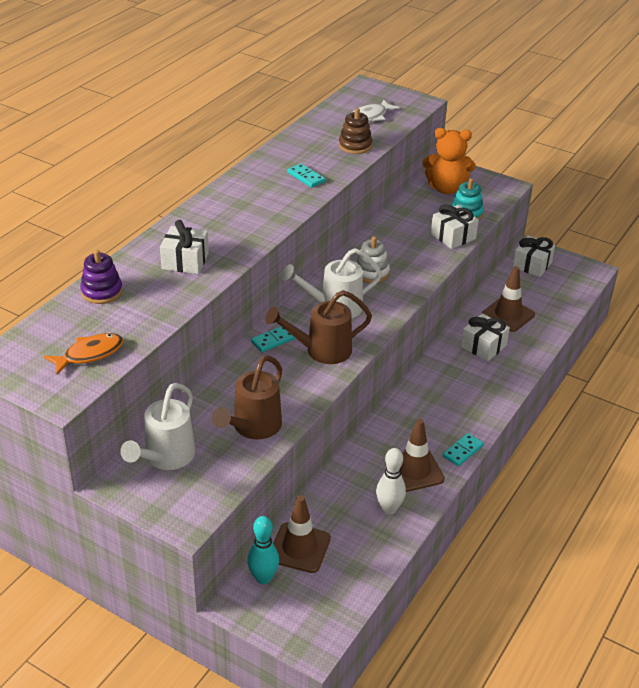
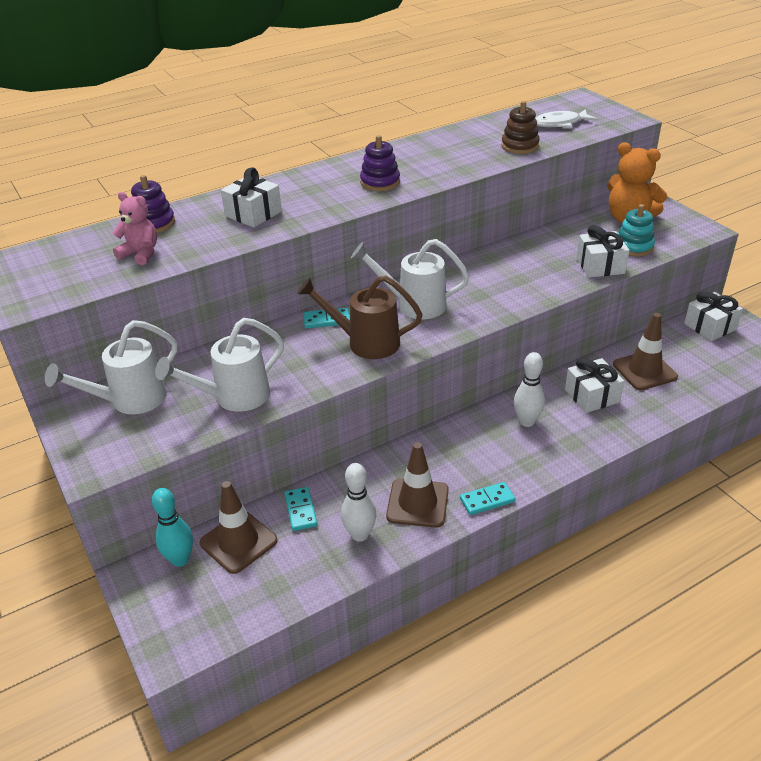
camera: 30 degrees right, 0 degrees up
orange fish [44,333,124,375] -> none
brown watering can [212,355,282,439] -> white watering can [155,318,284,412]
turquoise domino [287,163,325,188] -> turquoise domino moved to [284,487,317,531]
white stacking toy [356,236,390,283] -> none
none -> pink teddy bear [112,192,157,265]
none -> purple stacking toy [360,135,400,191]
none -> white bowling pin [514,352,545,427]

